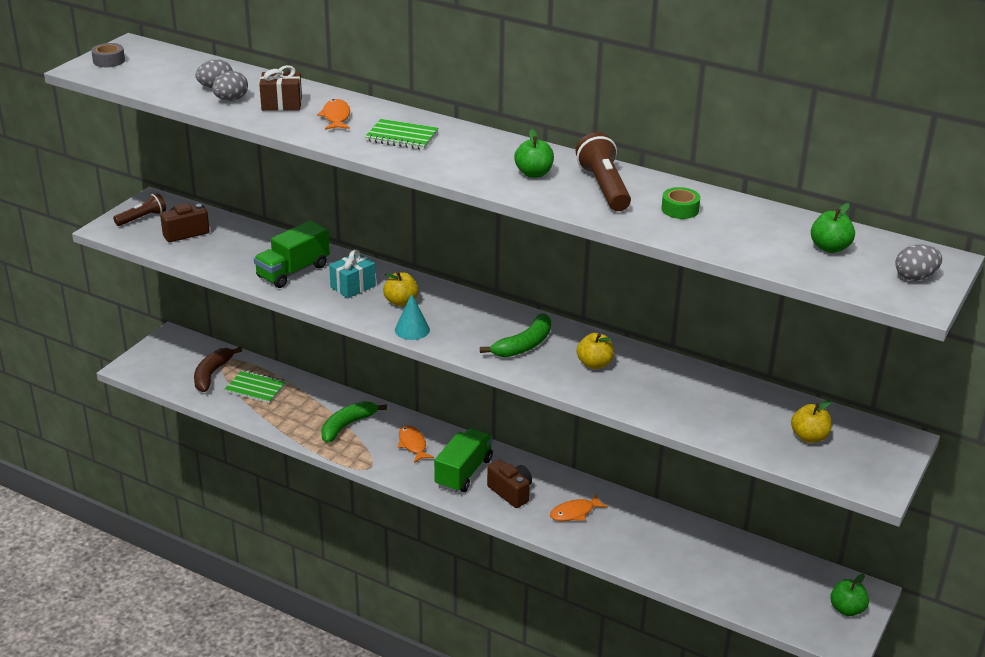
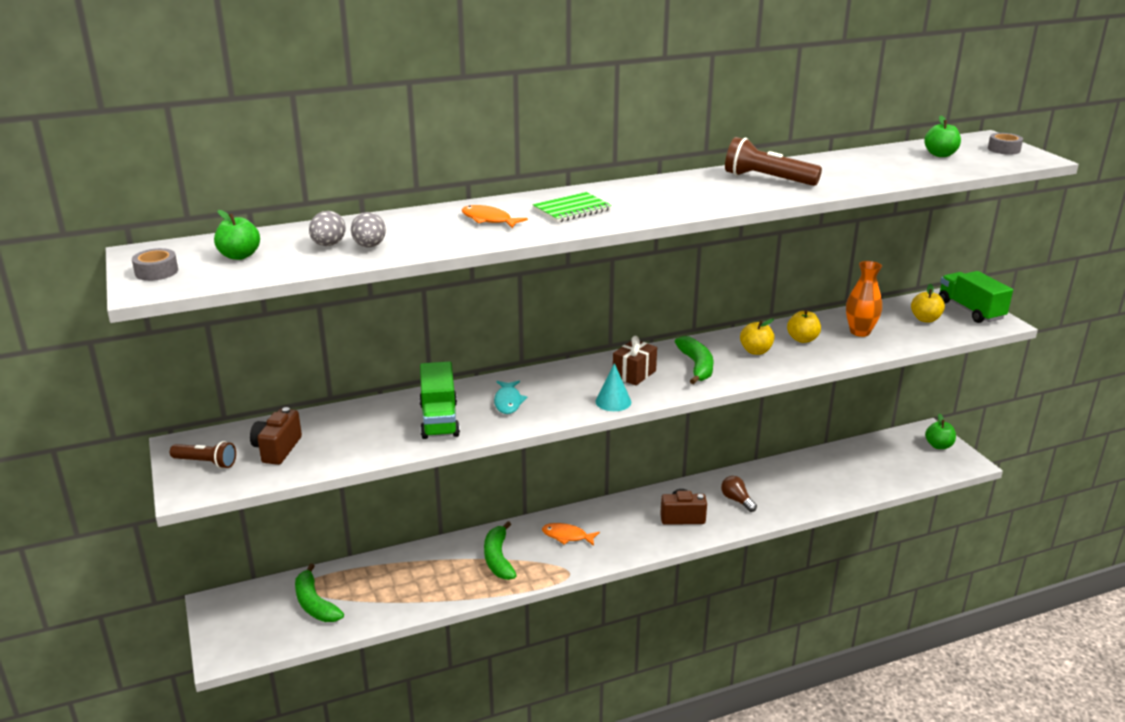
camera: 50 degrees left, 5 degrees down
brown flashlight [113,193,166,226] -> brown flashlight turned 105 degrees clockwise [170,441,236,469]
brown banana [194,347,242,392] -> green banana [295,563,344,622]
green notebook [225,370,287,403] -> none
brown gift [259,65,302,111] -> brown gift moved to [613,336,657,386]
turquoise gift [329,250,376,299] -> turquoise fish [494,381,527,414]
yellow apple [383,272,418,306] -> yellow apple moved to [787,310,821,343]
green truck [434,428,493,493] -> green truck moved to [939,271,1013,323]
green apple [514,129,554,178] -> green apple moved to [214,210,260,260]
orange fish [550,493,608,521] -> brown light bulb [721,476,757,512]
green tape [661,187,700,219] -> none
grey egg [895,244,942,281] -> grey tape [988,133,1023,155]
none -> orange vase [846,261,882,337]

